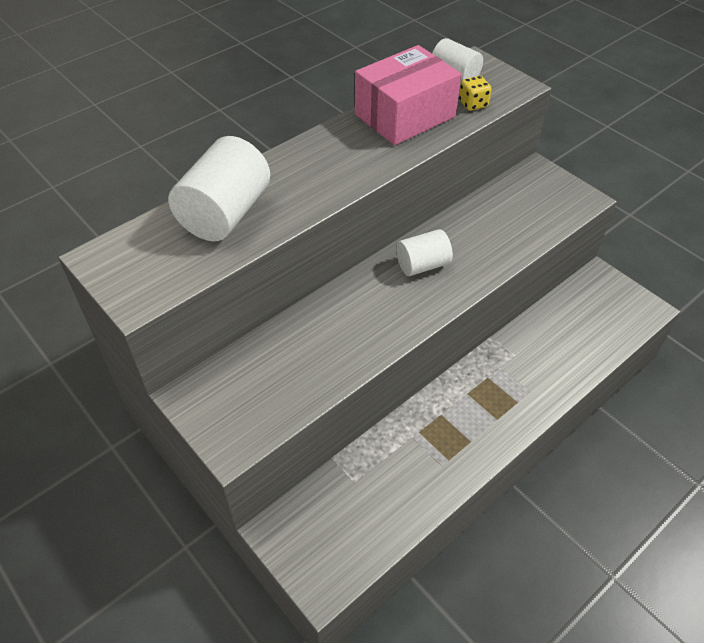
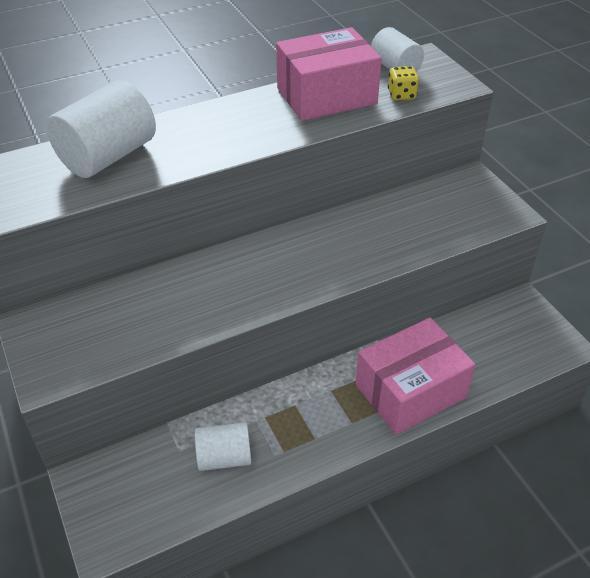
camera: 15 degrees right, 5 degrees down
white cylinder [396,229,453,276] -> white cylinder moved to [195,422,251,471]
none -> pink box [356,318,475,435]

